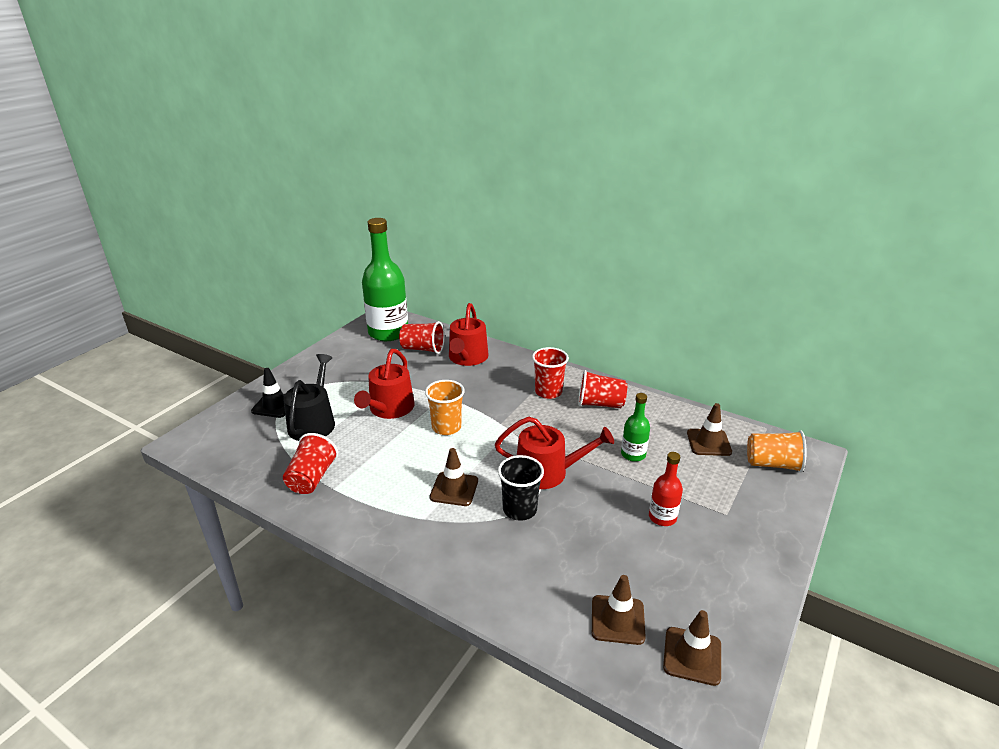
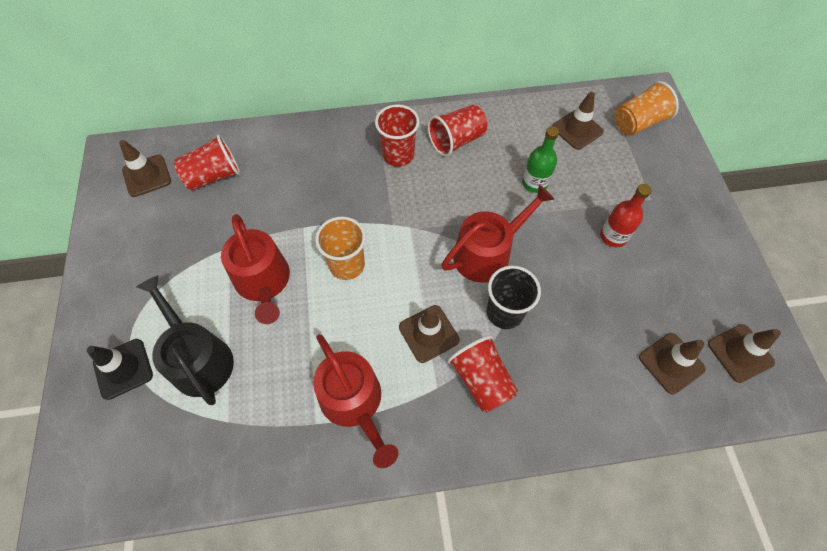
camera: 40 degrees left, 30 degrees up
red cup [283,433,338,494] -> red cup moved to [447,335,518,413]
green bottle [362,218,408,341] -> brown traffic cone [119,140,171,197]
red watering can [449,303,489,366] -> red watering can moved to [313,334,398,468]

